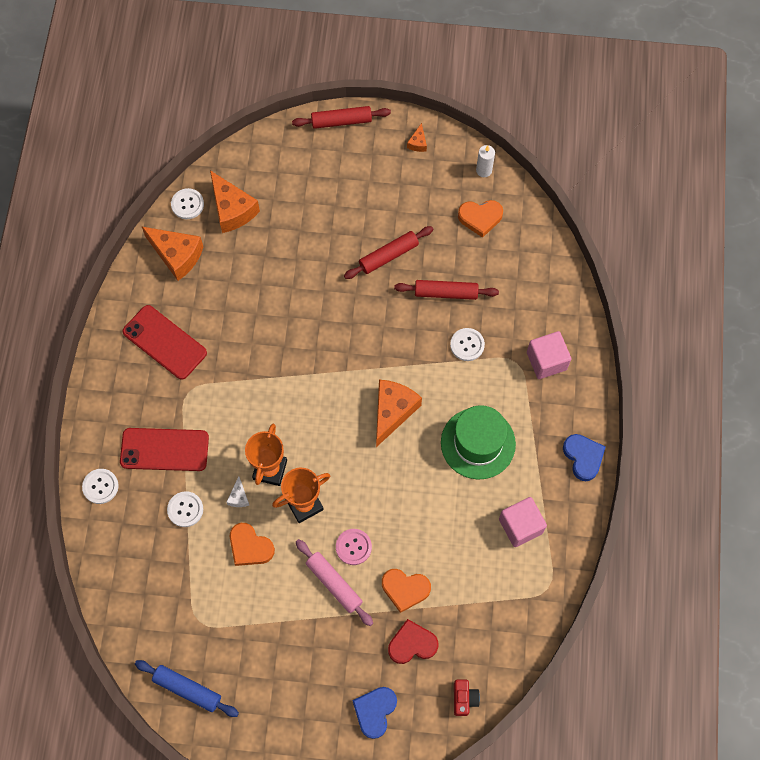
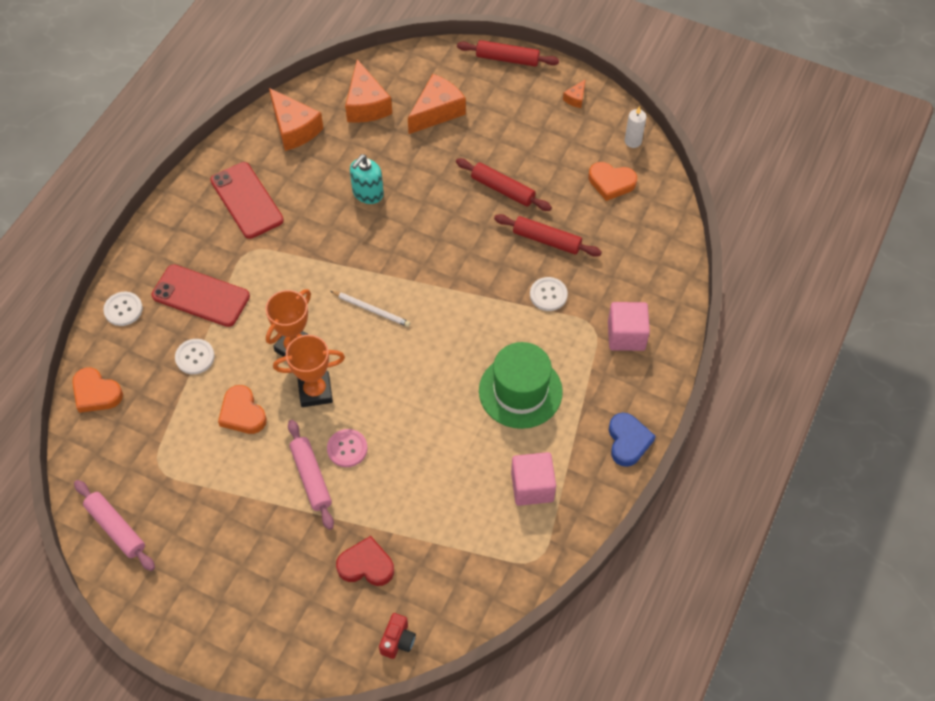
camera: 20 degrees right, 10 degrees down
blue rolling pin [135,660,239,717] -> pink rolling pin [74,480,155,571]
white button [171,188,204,219] -> none
white cheese [226,476,249,507] -> none
red rolling pin [344,226,433,279] -> red rolling pin turned 45 degrees clockwise [456,158,552,211]
blue heart [352,687,397,739] -> none
orange cheese [376,380,422,447] -> orange cheese moved to [408,74,466,134]
orange heart [382,569,431,613] -> orange heart moved to [72,367,123,413]
none -> white pencil [330,291,410,327]
none -> turquoise soap dispenser [350,154,384,204]

